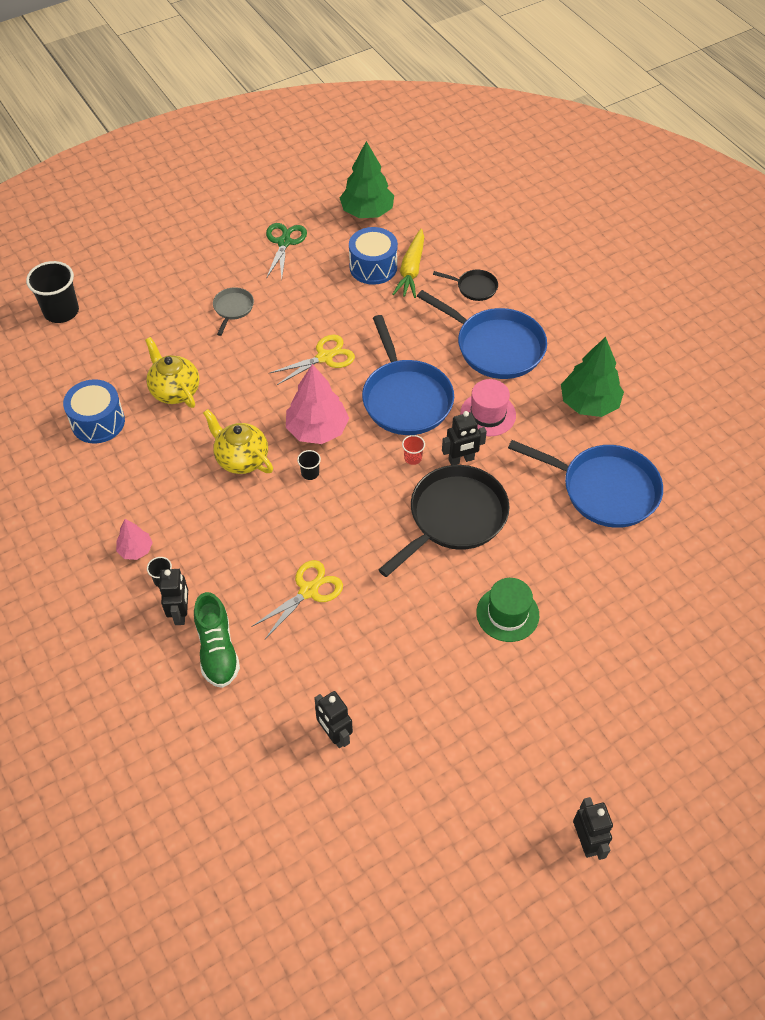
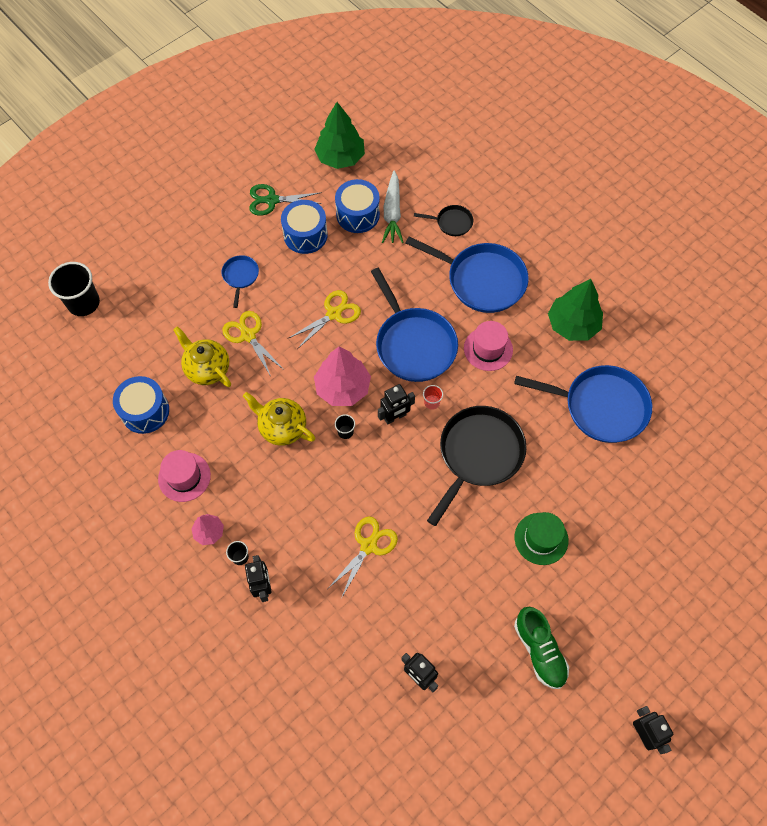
camera: 10 degrees left, 10 degrees up
green shoe [194,592,240,688] -> green shoe moved to [514,607,569,689]
grey pan [213,287,254,336] -> blue pan [222,255,259,308]
green scissors [266,223,307,279] -> green scissors turned 90 degrees counterclockwise [249,184,322,216]
yellow carrot [392,229,424,298] -> white carrot [382,170,404,243]
black robot [442,411,487,465] -> black robot moved to [378,384,415,425]
none -> pink hat [158,450,211,502]
none -> yellow scissors [222,311,284,376]
none -> blue drum [281,200,328,254]

